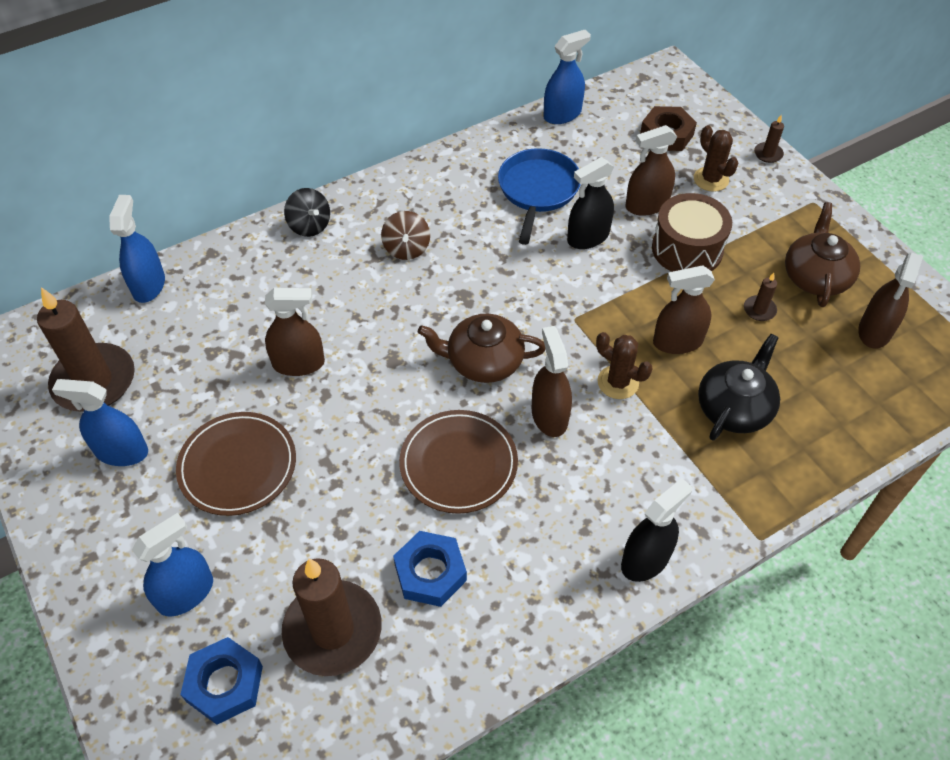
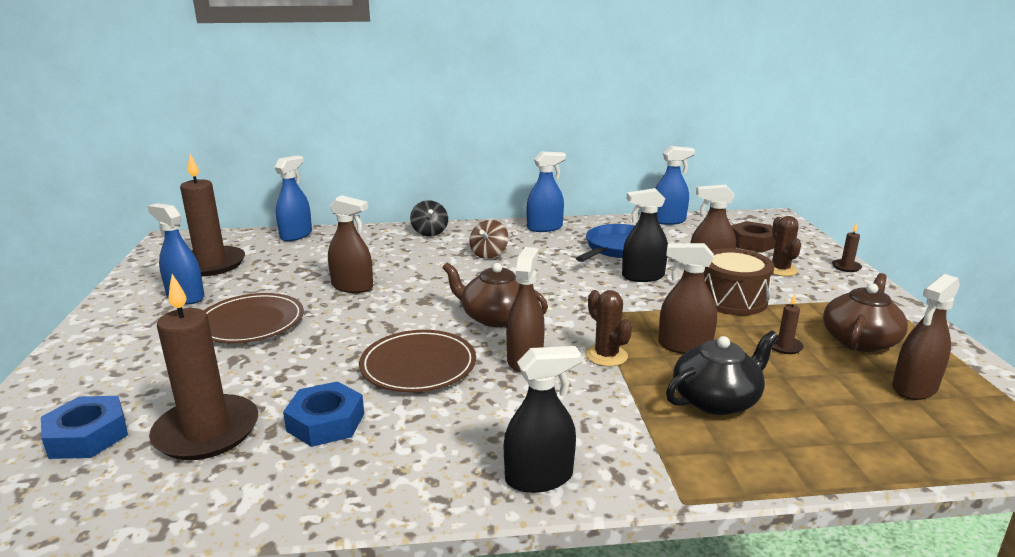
camera: 25 degrees right, 30 degrees down
blue spray bottle [132,513,213,617] -> blue spray bottle moved to [527,152,566,232]

